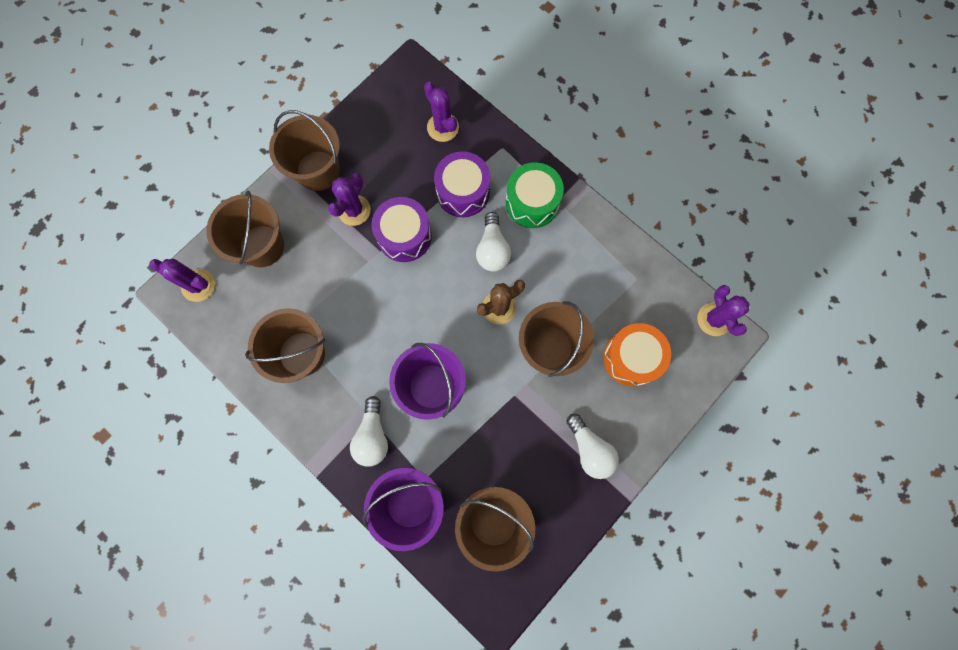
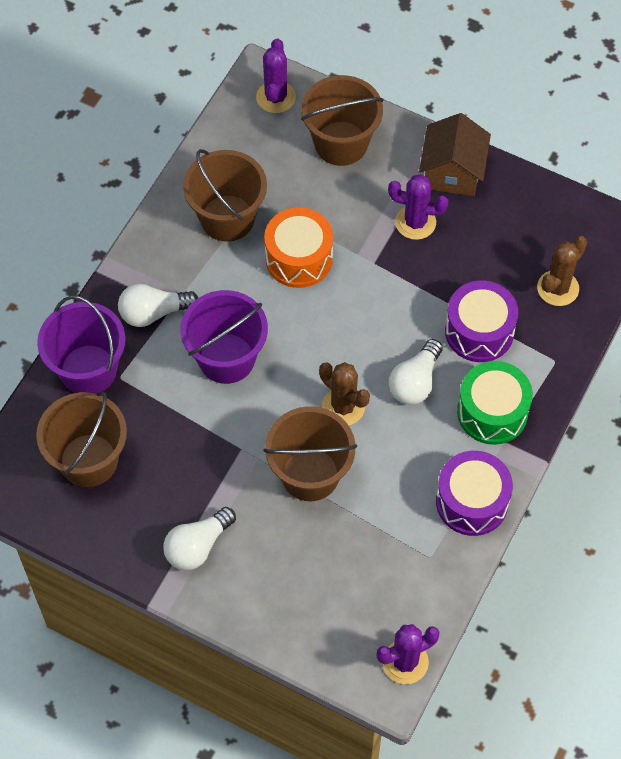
camera: 75 degrees right, 15 degrees down
brown bucket [269,110,340,191] -> brown house [419,113,491,196]
purple drum [371,197,432,262] -> purple drum moved to [436,451,513,536]
purple cactus [424,81,459,142] -> brown cactus [537,236,587,306]
white light bulb [476,212,511,272] -> white light bulb turned 45 degrees counterclockwise [389,339,443,405]
orange drum [603,323,671,387] -> orange drum moved to [264,207,333,288]

